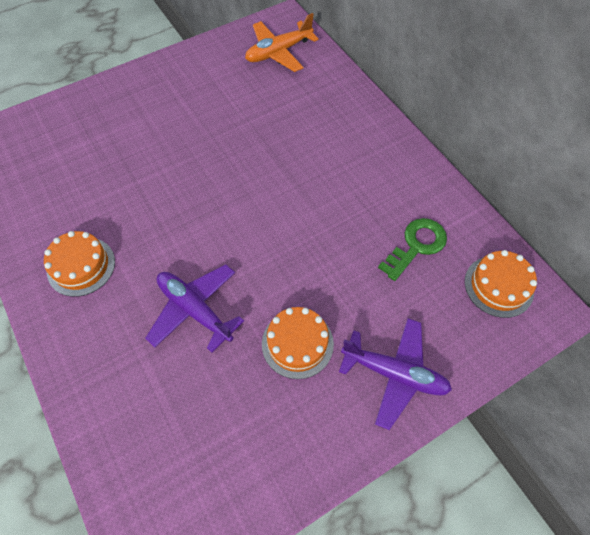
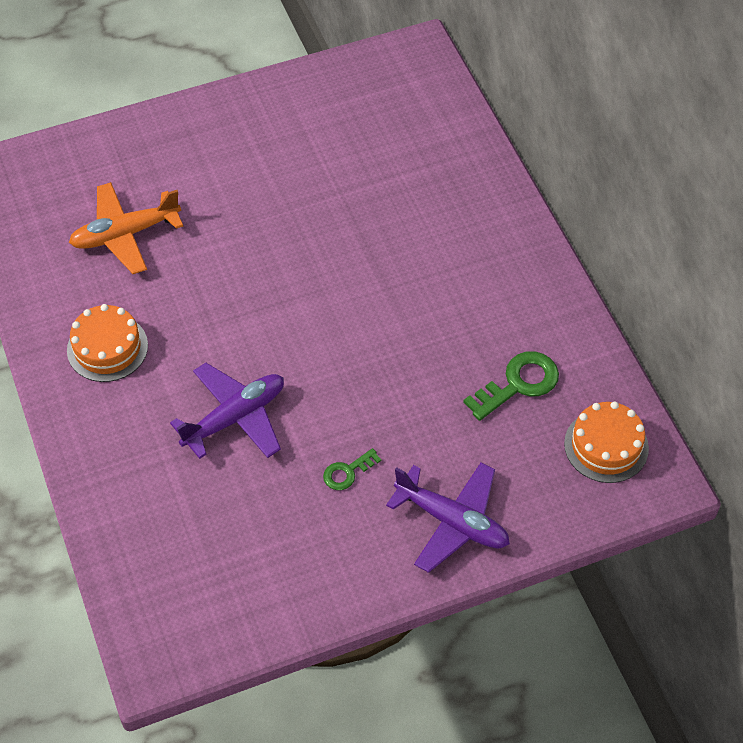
camera: 10 degrees right, 5 degrees down
purple plane [145,264,244,353] -> purple plane turned 90 degrees clockwise [170,363,284,459]
orange plane [245,13,319,72] -> orange plane moved to [69,182,183,274]
orange cake [262,307,334,379] -> green key [323,448,381,490]

